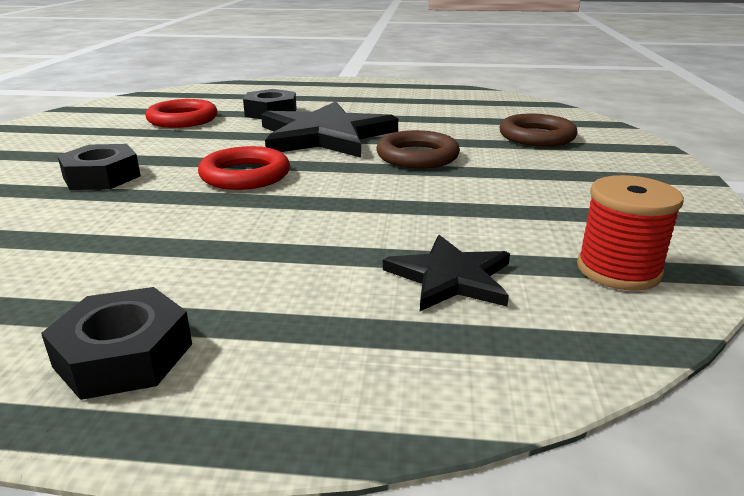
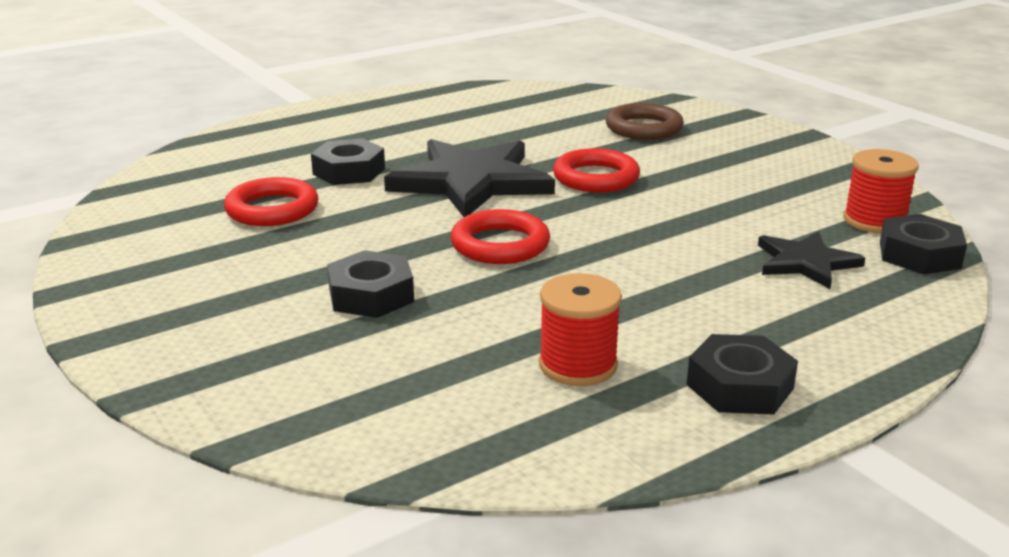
camera: 40 degrees left, 0 degrees up
brown ring [377,130,460,169] -> red ring [553,148,640,192]
none -> red spool [539,273,622,386]
none -> black nut [880,214,967,274]

